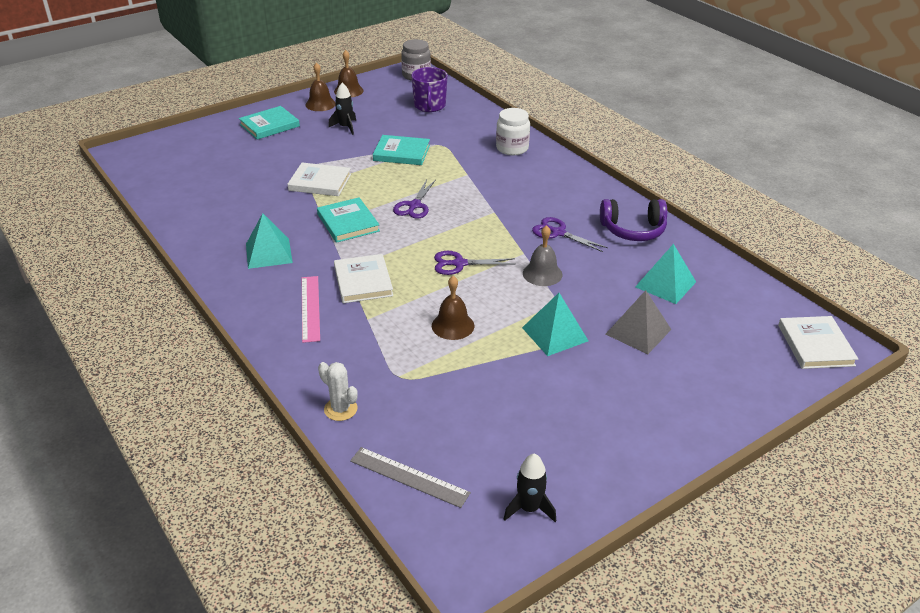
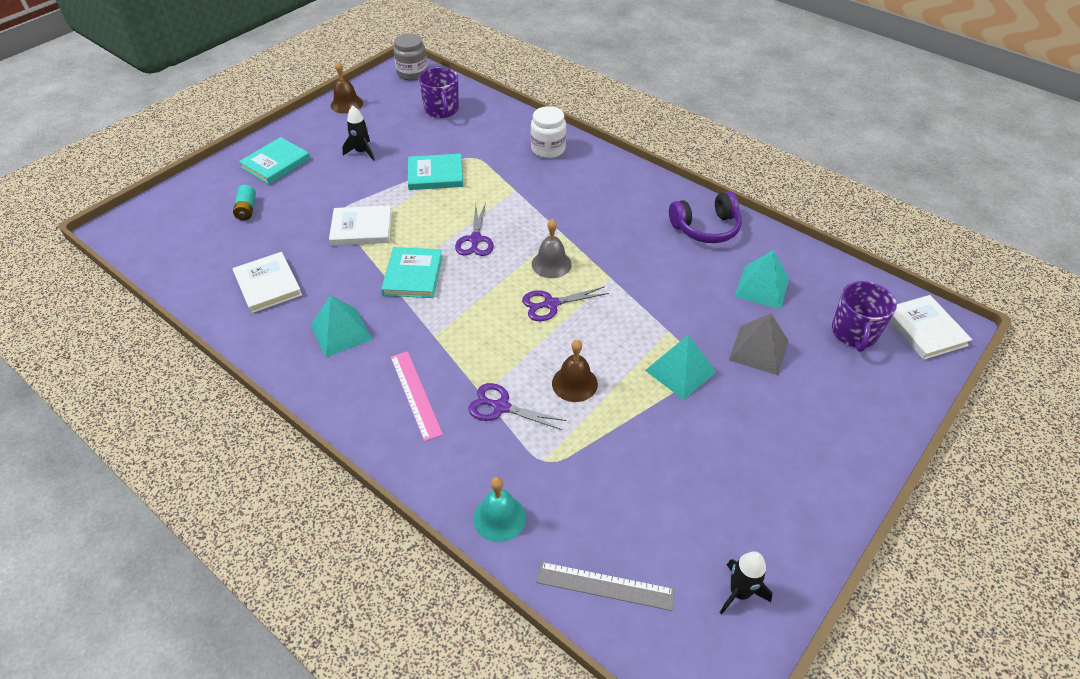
camera: 15 degrees left, 10 degrees up
brown bell [305,62,336,111] -> none
turquoise book [317,197,380,243] -> turquoise book turned 45 degrees clockwise [381,247,443,298]
white cactus [318,362,358,421] -> turquoise bell [474,477,526,542]
white book [334,254,393,303] -> white book moved to [233,252,302,313]
grey bell [523,225,563,286] -> grey bell moved to [532,219,572,278]
purple scissors [532,217,608,252] -> purple scissors moved to [469,383,566,430]
none -> turquoise battery [233,185,256,220]
none -> purple mug [832,281,897,352]

